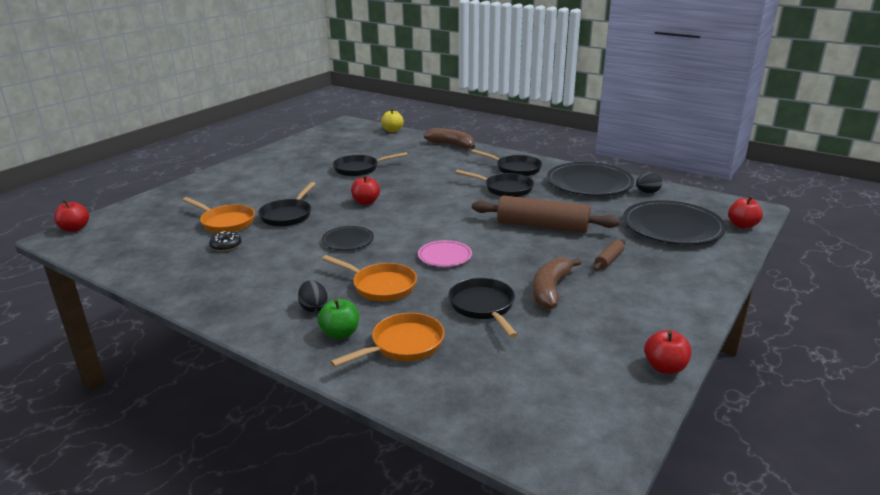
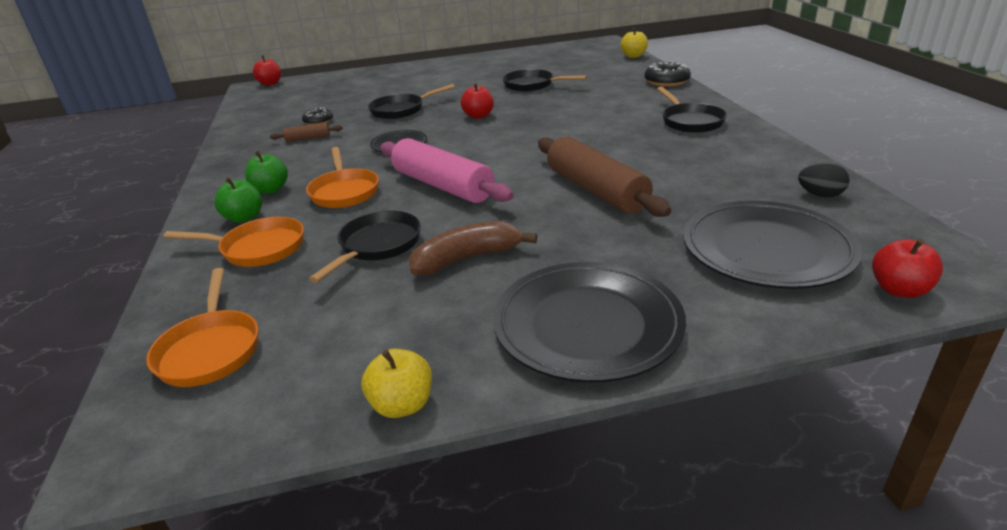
camera: 45 degrees right, 5 degrees up
orange pan [183,197,255,233] -> orange pan moved to [146,268,258,387]
black egg [298,280,328,313] -> green apple [245,151,288,194]
pink plate [418,240,472,267] -> pink rolling pin [380,138,514,203]
brown banana [424,128,475,149] -> black donut [645,62,691,87]
black pan [455,170,534,197] -> none
black plate [547,162,634,196] -> black plate moved to [493,262,686,383]
brown rolling pin [594,239,625,270] -> brown rolling pin moved to [270,123,343,142]
red apple [644,330,691,374] -> yellow apple [361,349,432,418]

